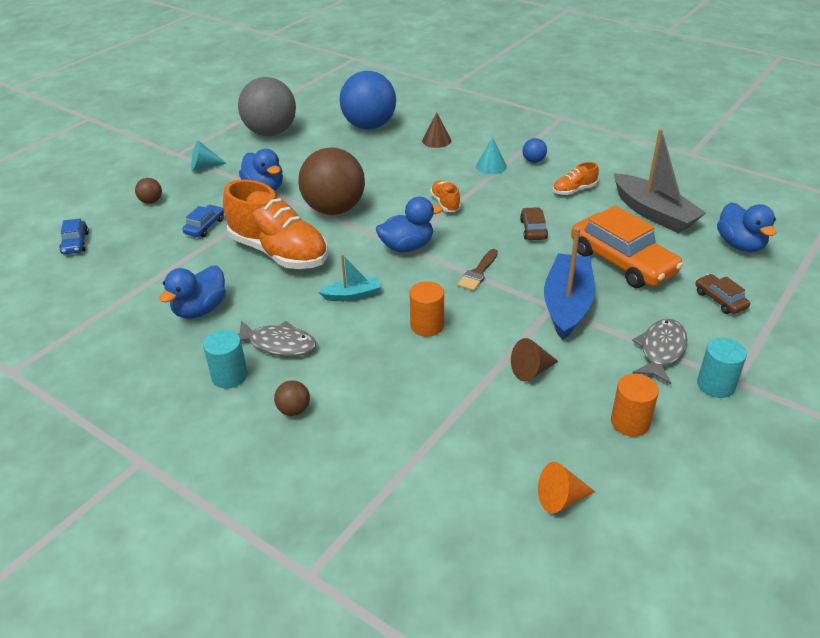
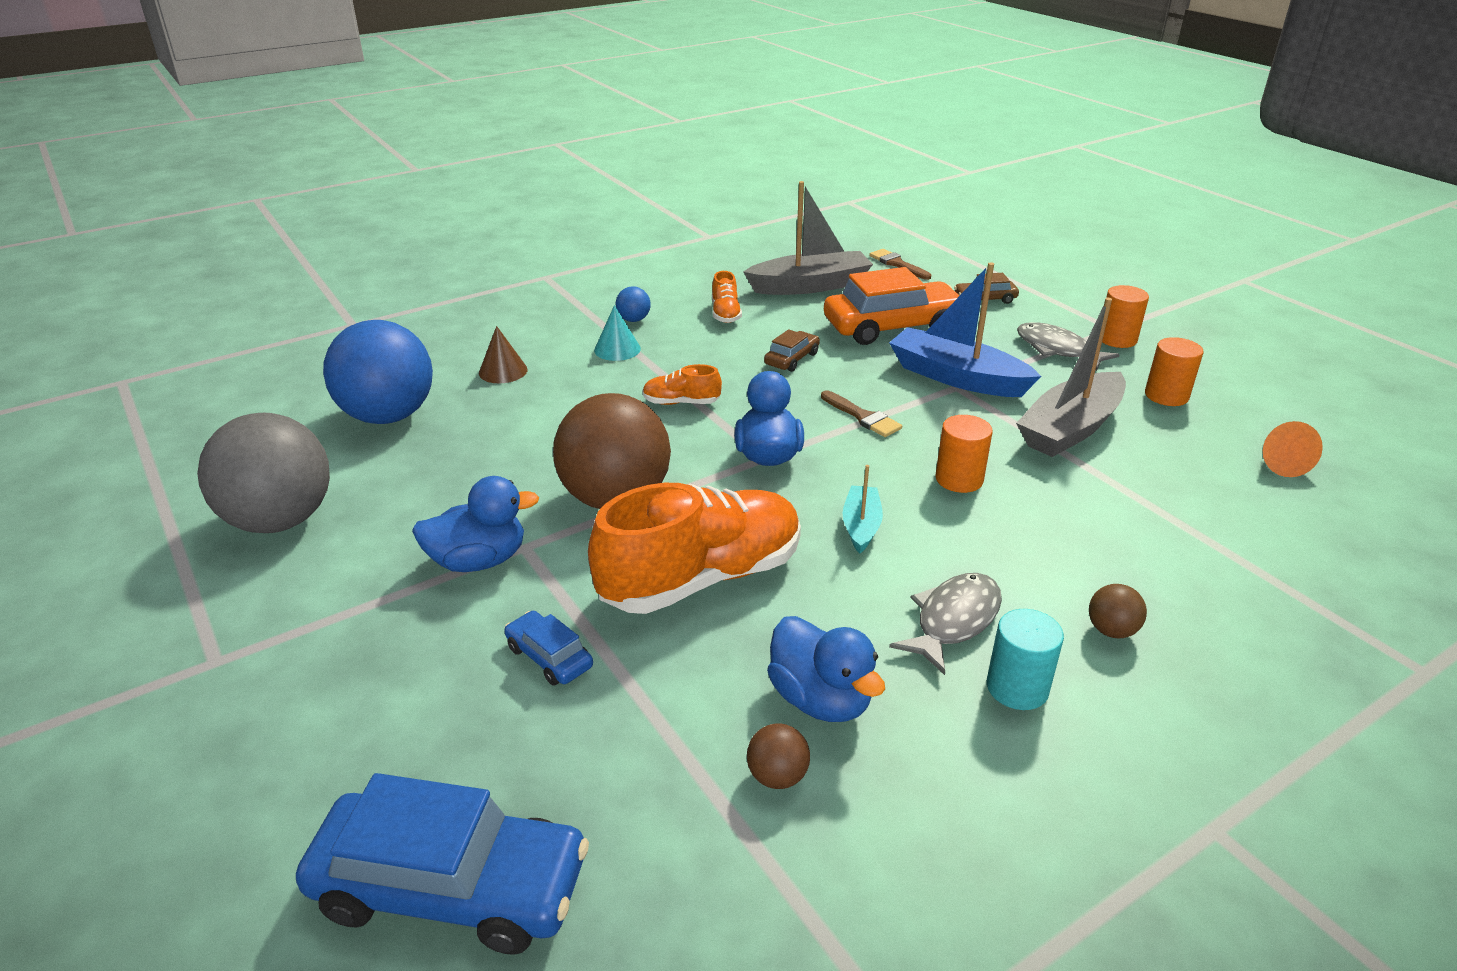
camera: 70 degrees left, 5 degrees down
blue car [59,218,89,254] -> blue car [296,773,589,955], size x2.13
brown ball [135,178,162,204] -> brown ball moved to [747,723,810,789]
turquoise cone [191,140,227,171] -> none
brown cone [511,338,558,381] -> grey boat [1016,298,1126,457]
brown car [520,207,548,240] -> brown car turned 105 degrees clockwise [764,329,820,372]
turquoise cylinder [697,338,747,398] -> orange cylinder [1102,285,1149,348]
blue duck [717,202,776,252] -> brown brush [869,249,931,280]

